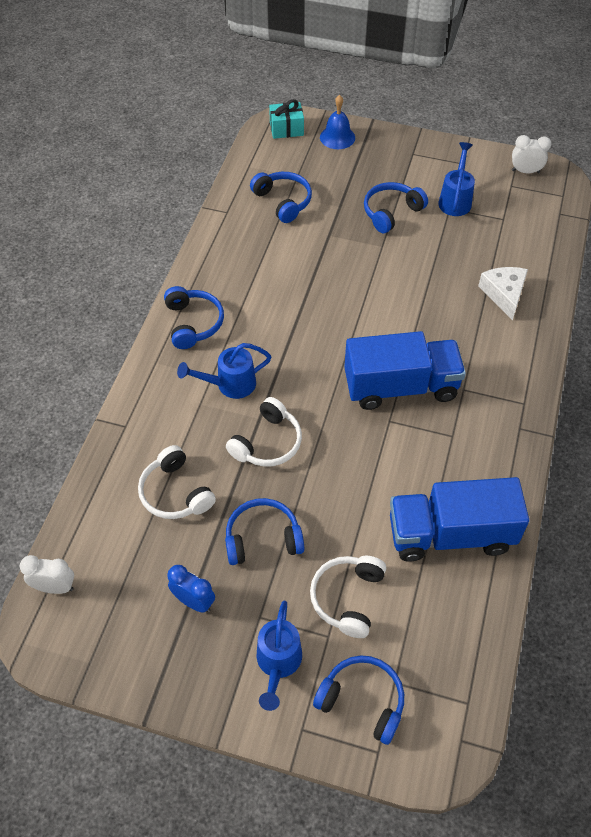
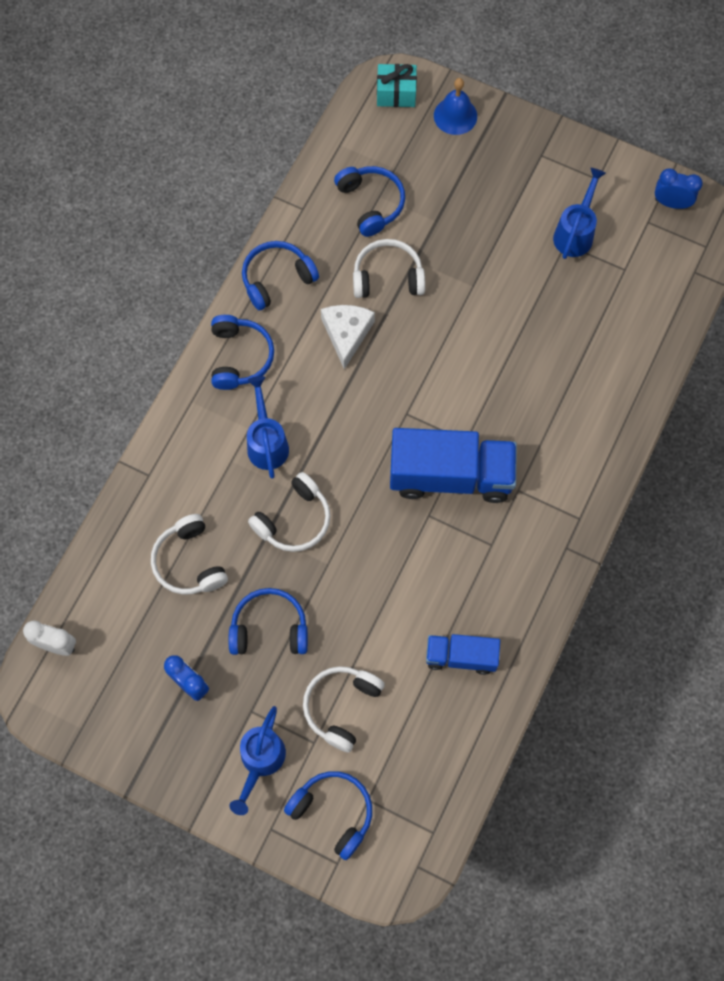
camera: 10 degrees right, 15 degrees up
blue watering can [177,343,271,399] -> blue watering can turned 90 degrees clockwise [247,376,289,478]
blue headphones [364,182,428,233] -> blue headphones moved to [242,241,319,310]
blue truck [390,477,529,562] -> blue truck [426,634,500,675], size x0.55
white cheese [478,267,528,320] -> white cheese moved to [321,305,375,369]
white clock [512,135,551,173] -> blue clock [655,168,703,209]
none -> white headphones [353,239,425,298]

